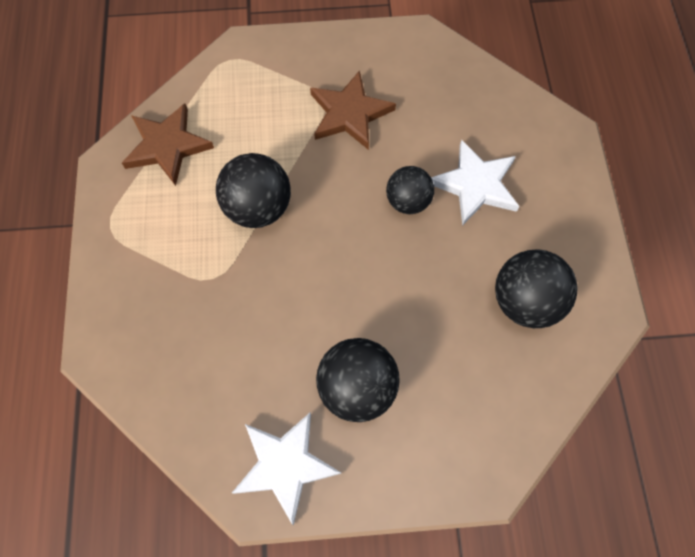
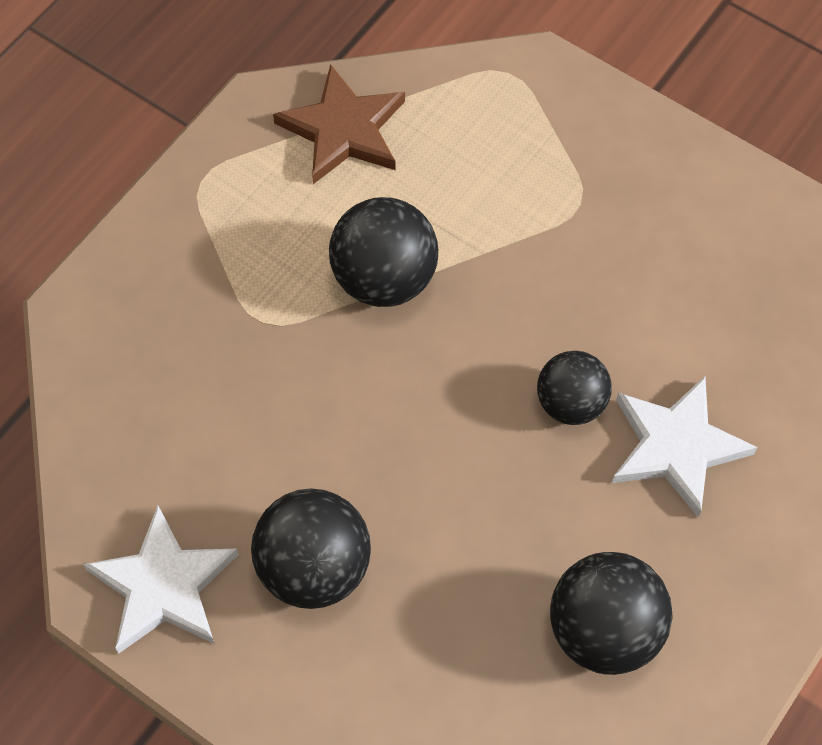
camera: 40 degrees right, 5 degrees down
brown star [310,70,396,150] -> none

